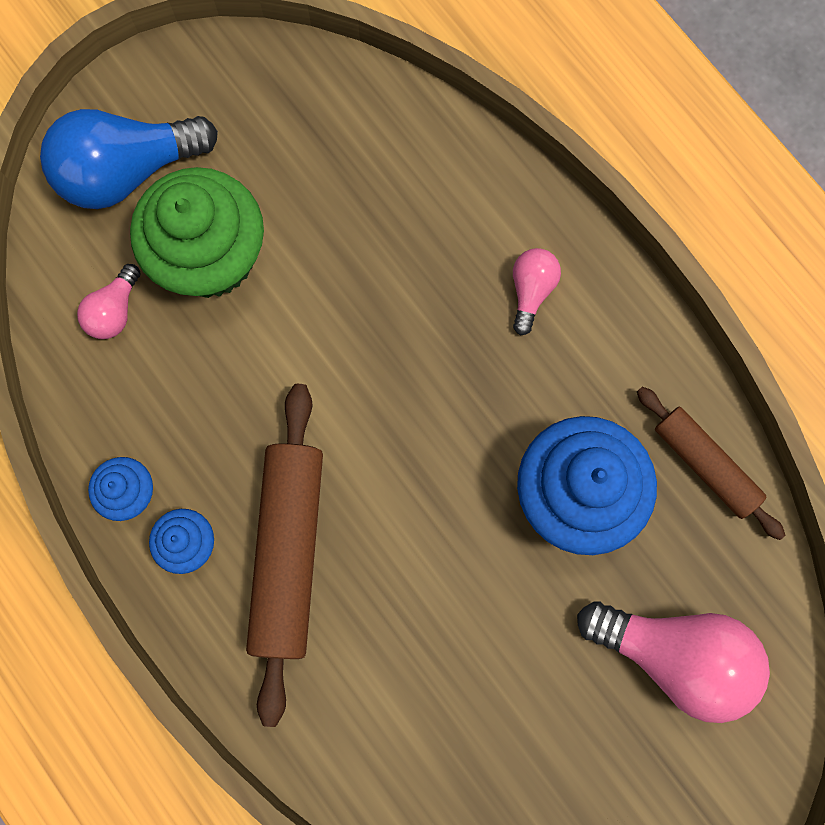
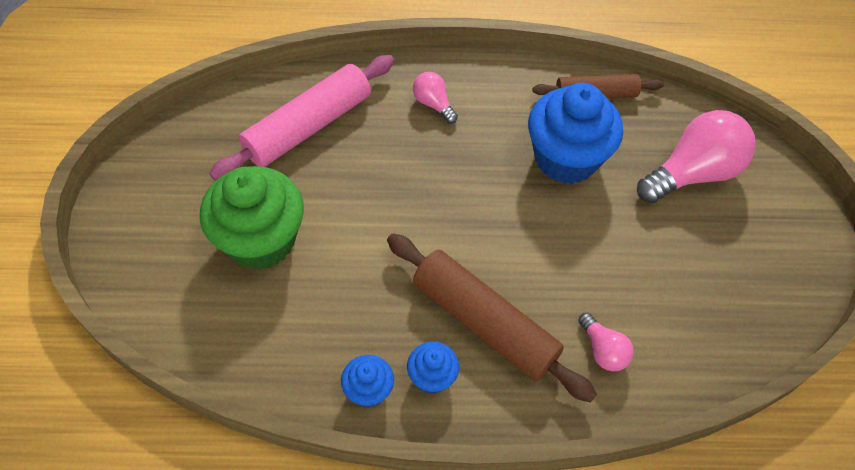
camera: 55 degrees left, 20 degrees down
blue light bulb [40,109,218,209] -> none
pink light bulb [77,264,141,339] -> pink light bulb moved to [578,313,634,371]
none -> pink rolling pin [209,55,394,181]

